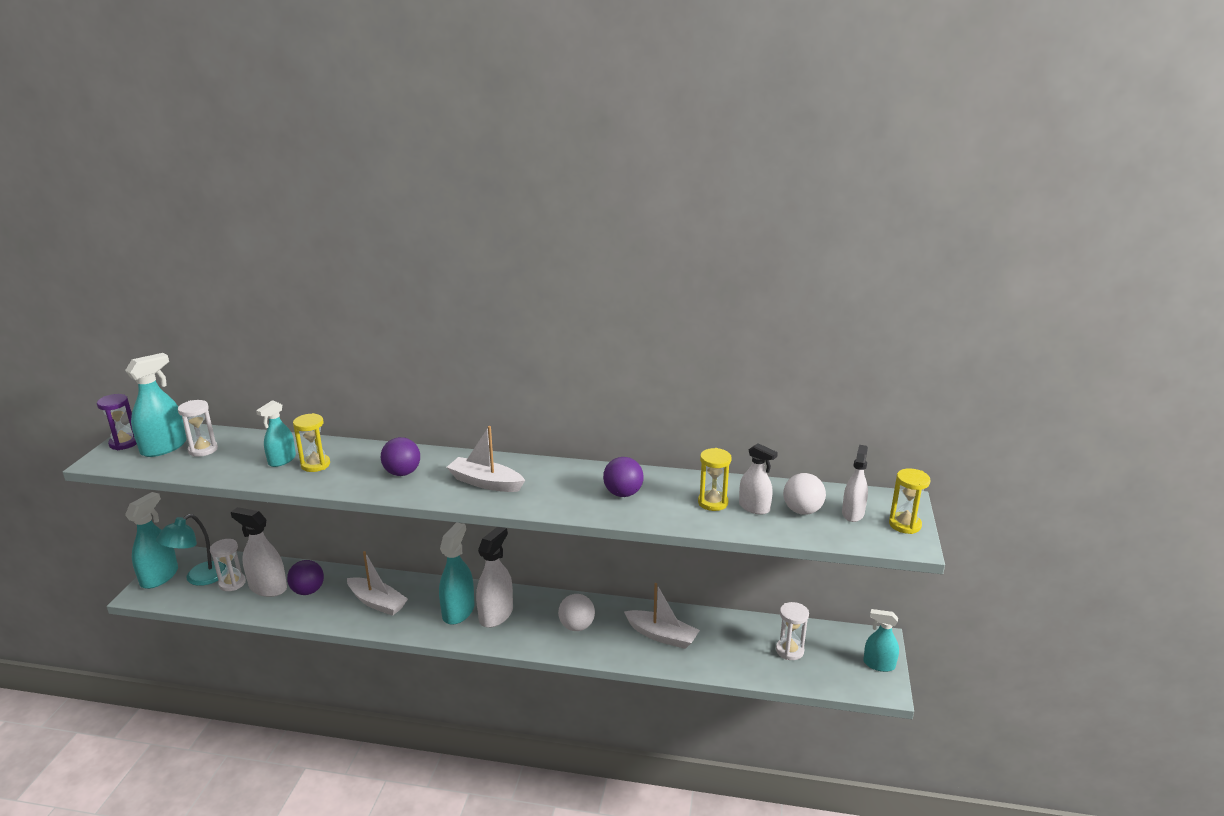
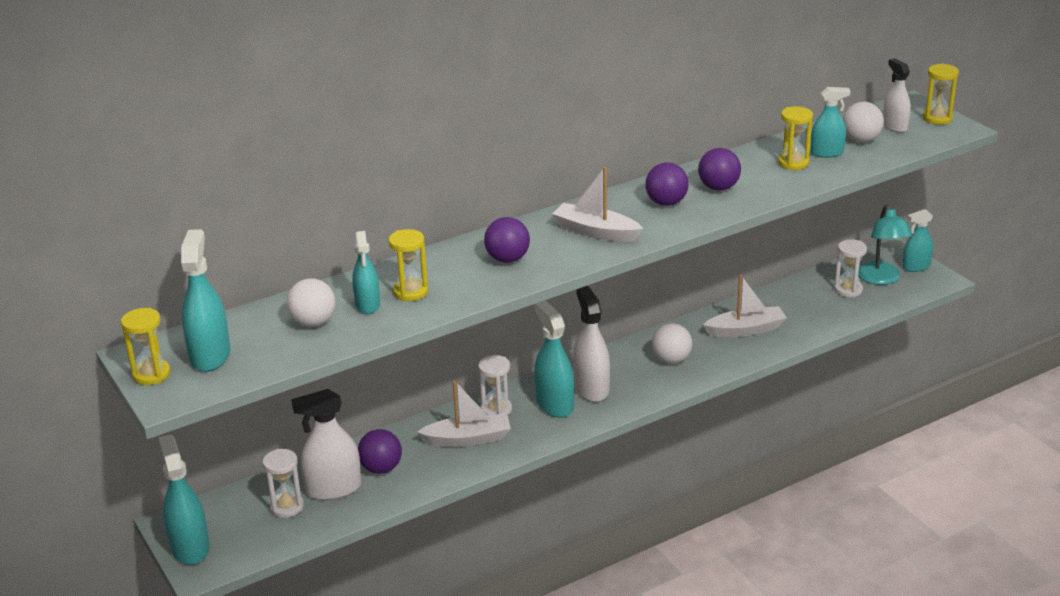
camera: 40 degrees left, 5 degrees up
purple hourglass [97,394,137,450] -> yellow hourglass [121,308,170,385]
turquoise lamp [156,514,226,586] -> turquoise lamp moved to [858,204,913,285]
white hourglass [178,400,218,457] -> white hourglass moved to [478,355,512,415]
white boat [446,426,525,492] -> white boat turned 45 degrees clockwise [552,167,643,242]
white spray bottle [739,443,778,515] -> turquoise spray bottle [811,87,850,158]
none -> white ball [287,278,336,327]
none -> purple ball [645,162,689,206]

